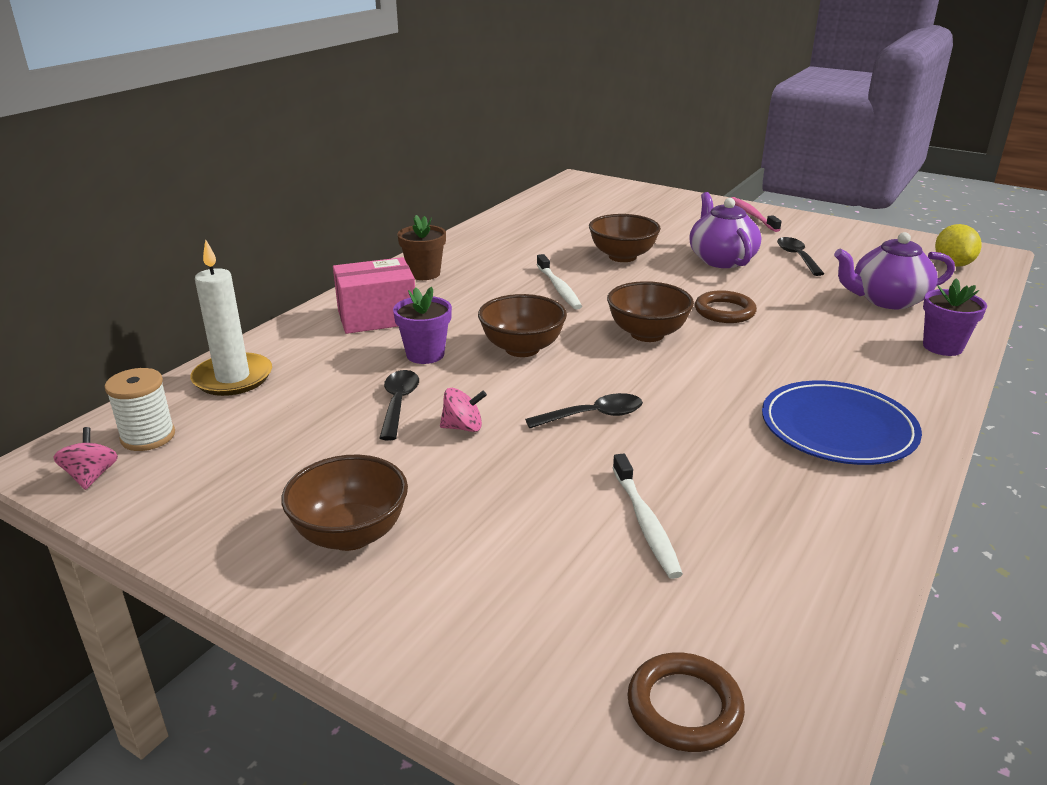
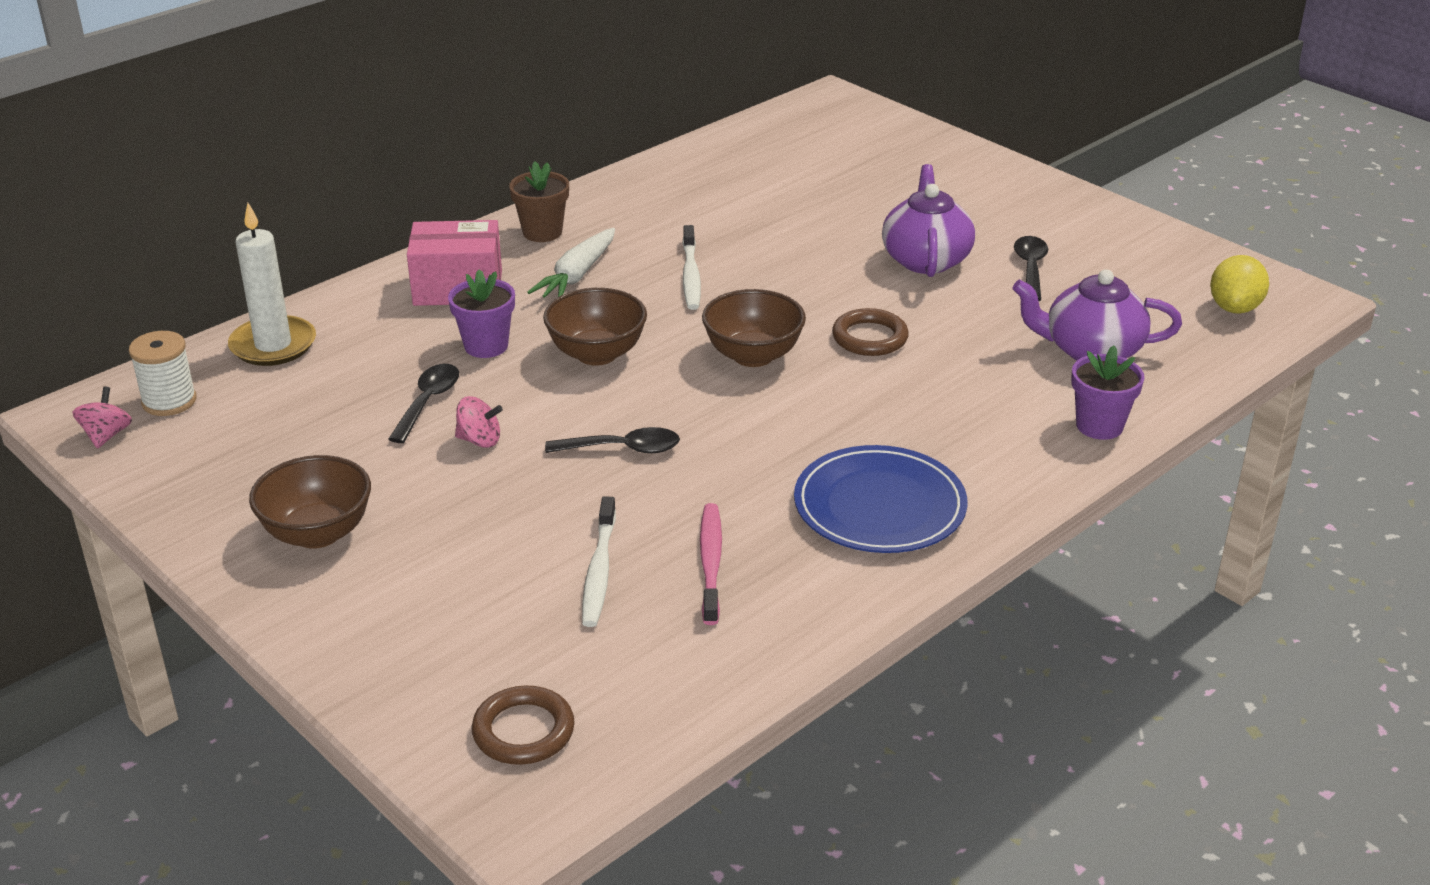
camera: 15 degrees right, 5 degrees up
brown bowl [589,214,661,262] -> none
pink toothbrush [731,197,782,232] -> pink toothbrush moved to [700,503,722,625]
none -> white carrot [527,228,615,298]

